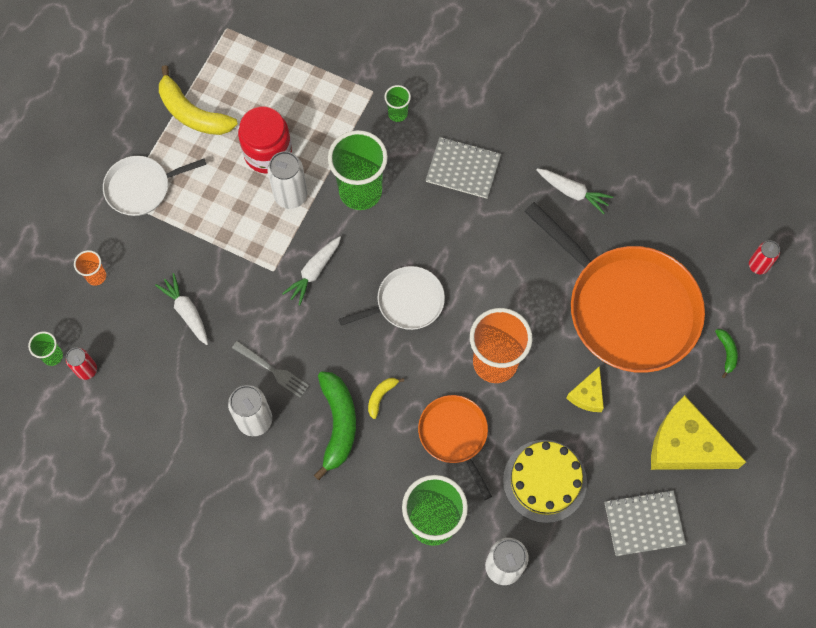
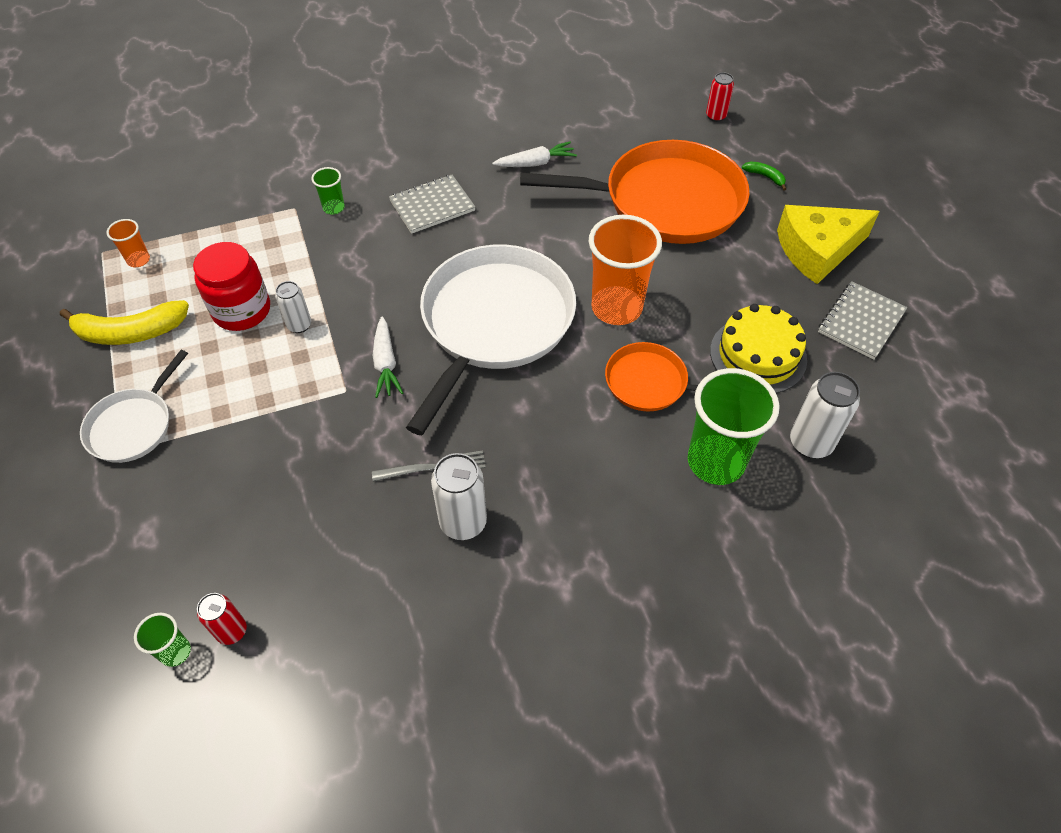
camera: 45 degrees left, 15 degrees down
orange cup [74,250,106,286] -> orange cup moved to [107,219,150,267]
white carrot [155,273,208,345] -> none
white can [267,151,307,209] -> white can [275,281,311,333], size x0.62
green banana [314,371,356,480] -> none
green cup [328,130,388,210] -> none
white pan [339,266,445,330] -> white pan [406,244,576,435], size x1.97
yellow banana [368,378,404,419] -> none
yellow cheese [566,366,604,412] -> none

